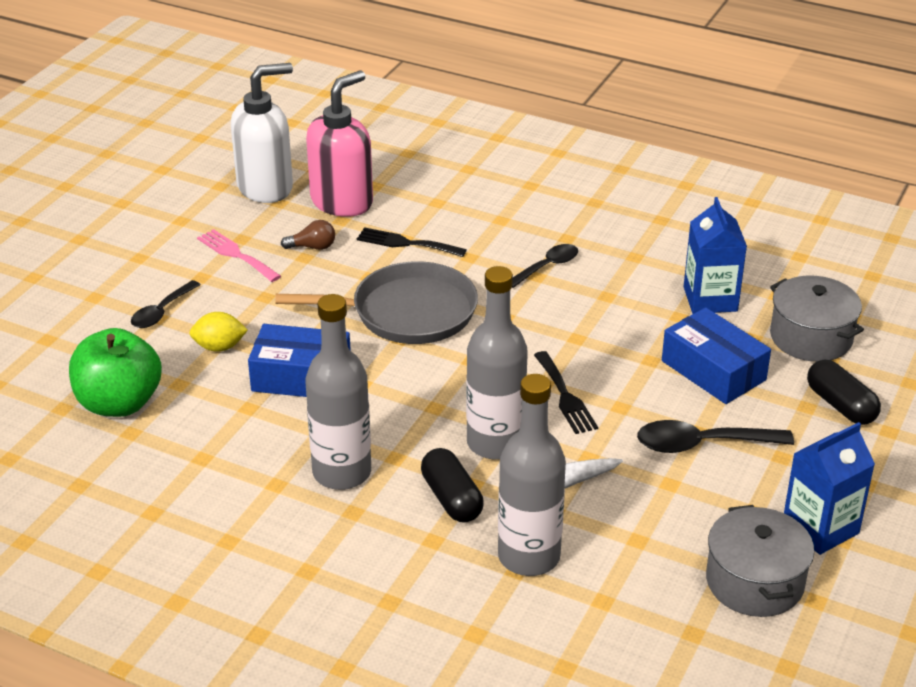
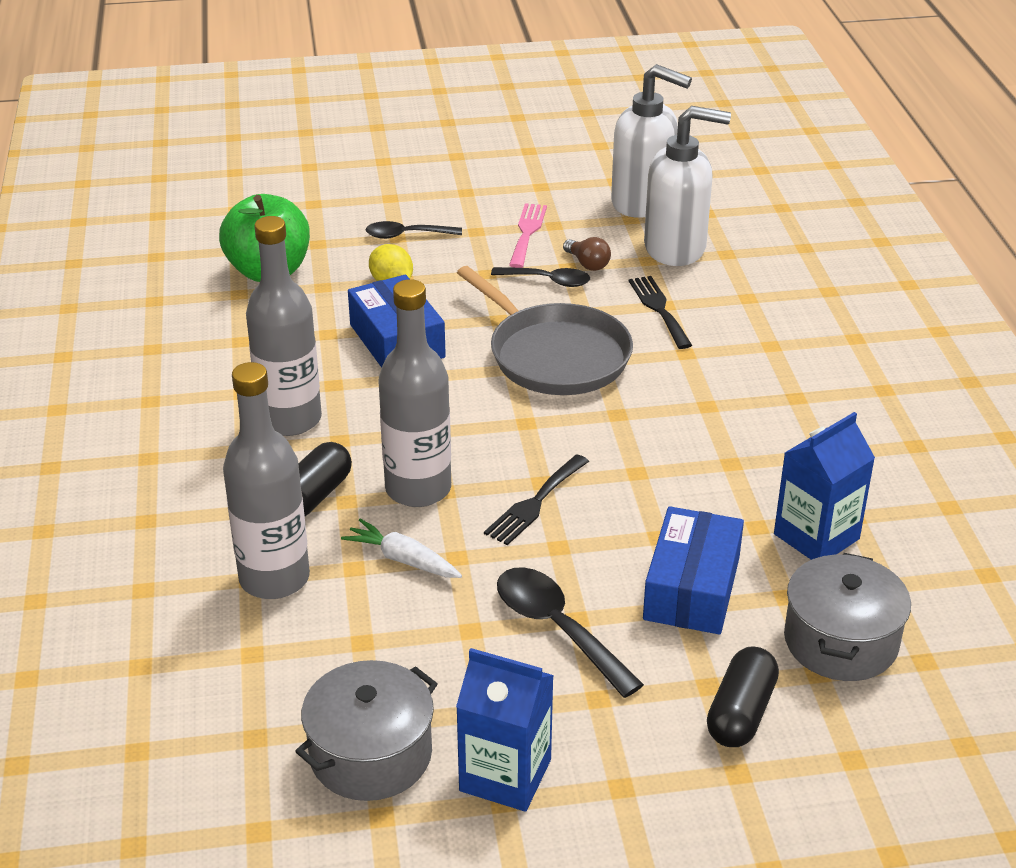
camera: 55 degrees right, 0 degrees up
pink soap dispenser [306,71,373,217] -> white soap dispenser [644,106,731,266]
black spoon [512,244,578,288] -> black spoon moved to [491,267,590,287]

